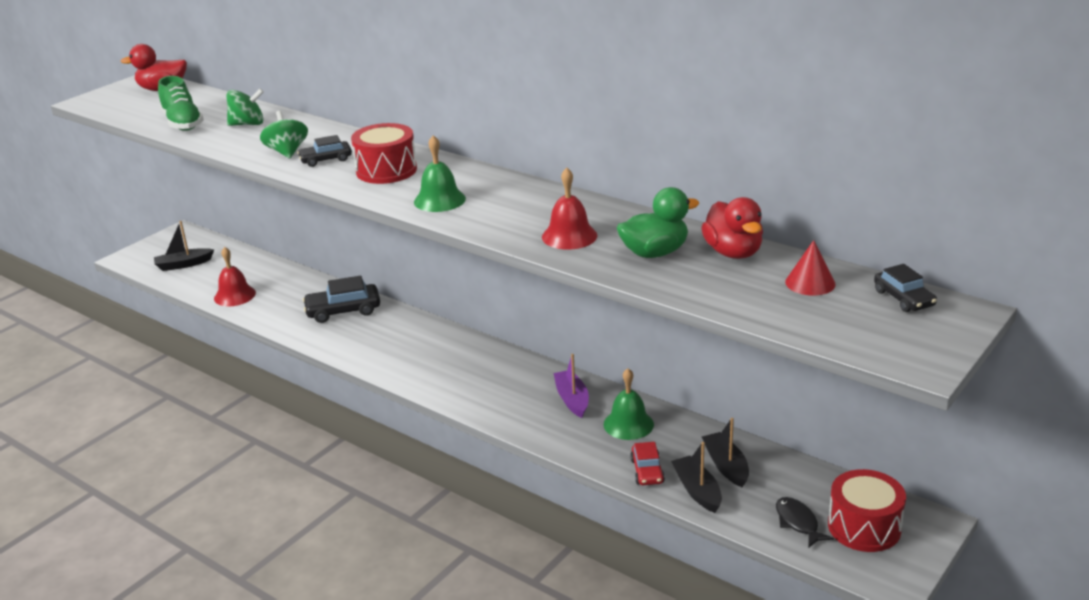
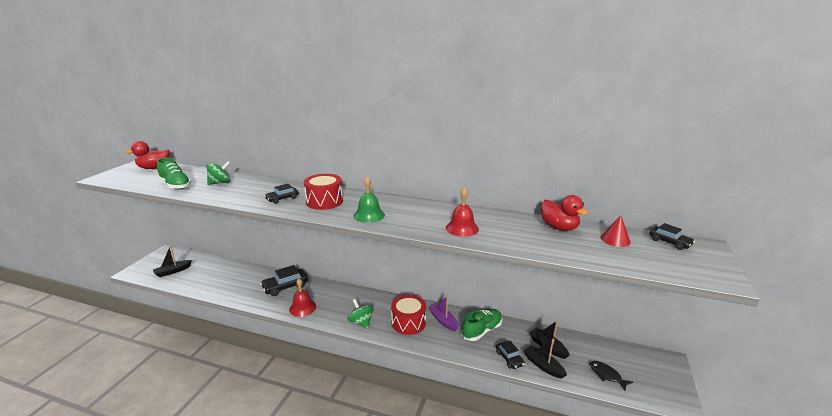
camera: 20 degrees left, 5 degrees down
red bell [214,247,256,306] -> red bell moved to [289,279,316,317]
green spinning top [260,111,308,158] -> green spinning top moved to [347,299,374,328]
green bell [604,368,654,440] -> green shoe [461,309,502,341]
green duck [617,187,699,258] -> none
red car [630,442,665,485] -> black car [496,341,525,369]
red drum [828,469,906,552] -> red drum moved to [391,295,426,335]

